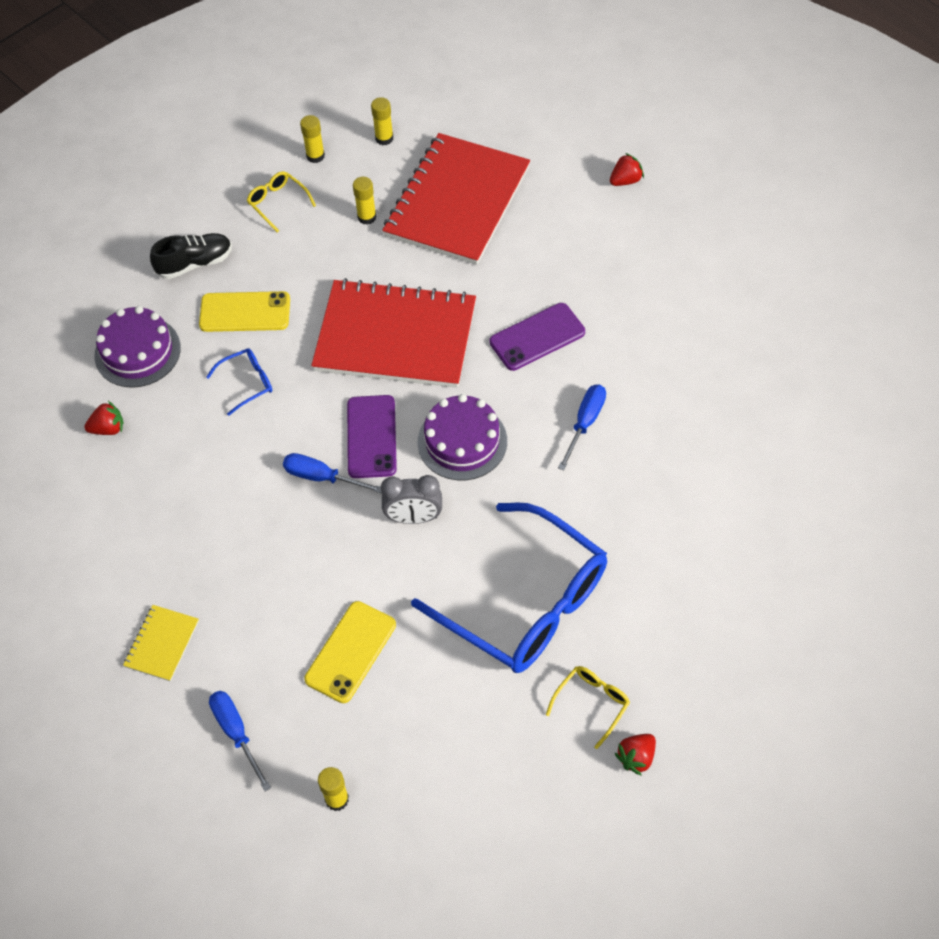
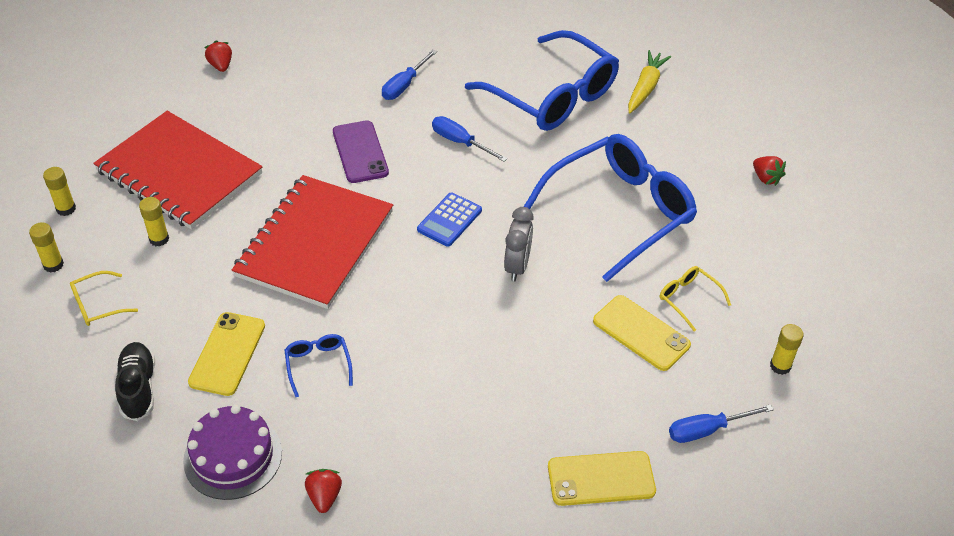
camera: 80 degrees left, 10 degrees down
yellow notebook [123,605,199,681] -> yellow phone [548,451,656,506]
blue screwdriver [283,453,382,494] -> blue screwdriver moved to [382,49,437,100]
purple phone [347,395,397,478] -> none
purple cake [418,394,507,480] -> blue calculator [417,192,482,247]
yellow glasses [546,666,630,749] -> yellow glasses moved to [660,266,731,332]
none -> blue glasses [465,30,619,131]
none -> yellow carrot [628,50,671,113]

